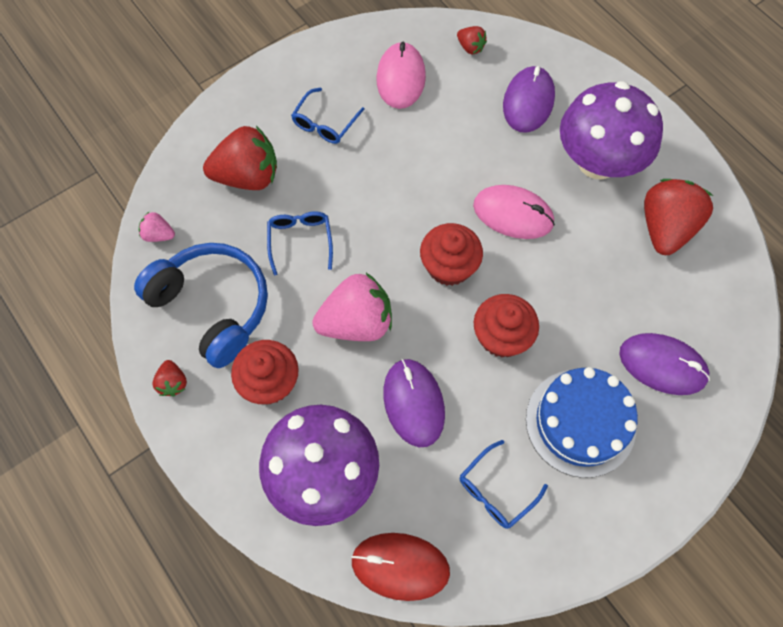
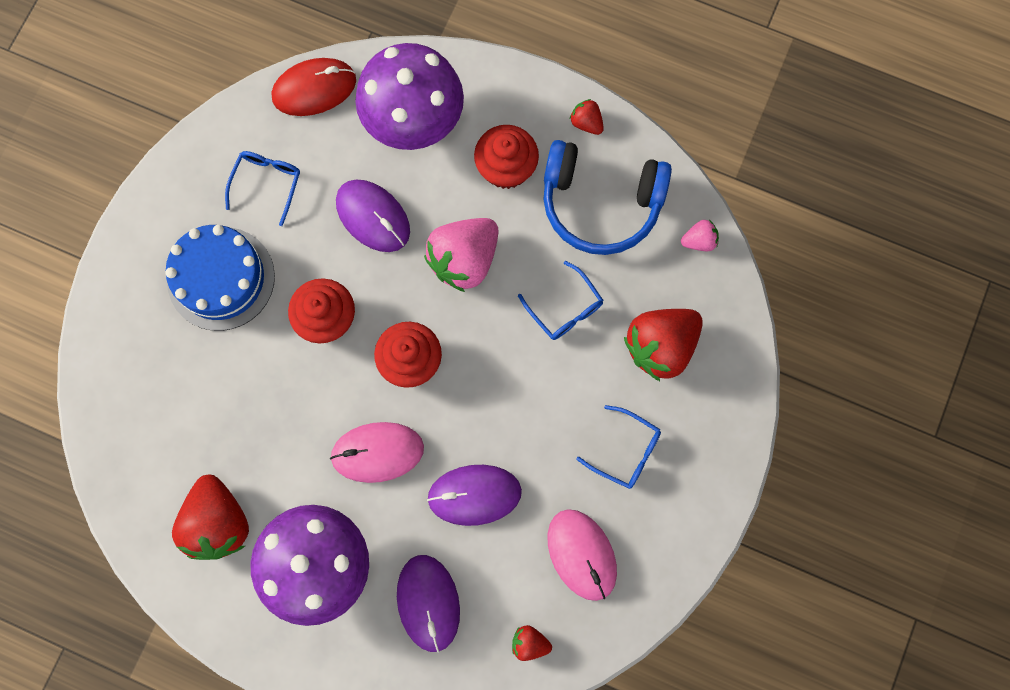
camera: 150 degrees right, 10 degrees up
blue glasses [291,88,365,144] -> blue glasses turned 120 degrees clockwise [576,405,661,489]
purple mouse [619,333,710,395] -> purple mouse moved to [427,465,522,526]

